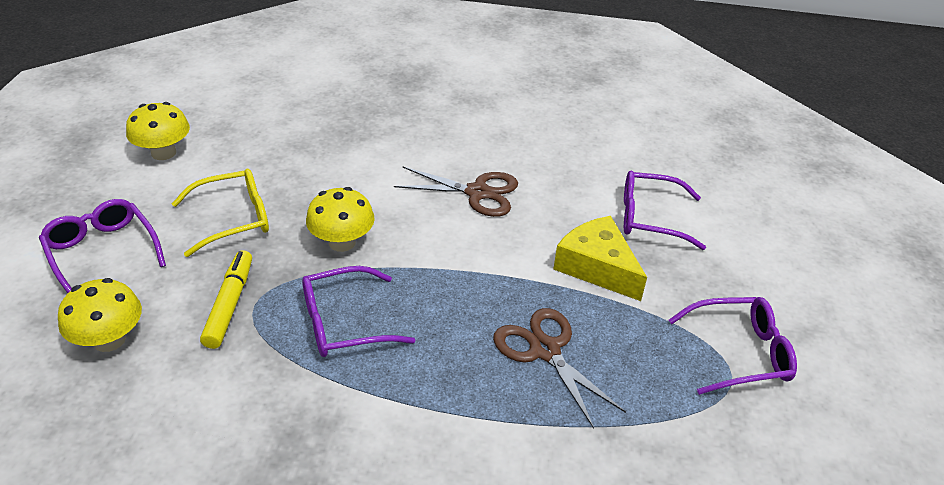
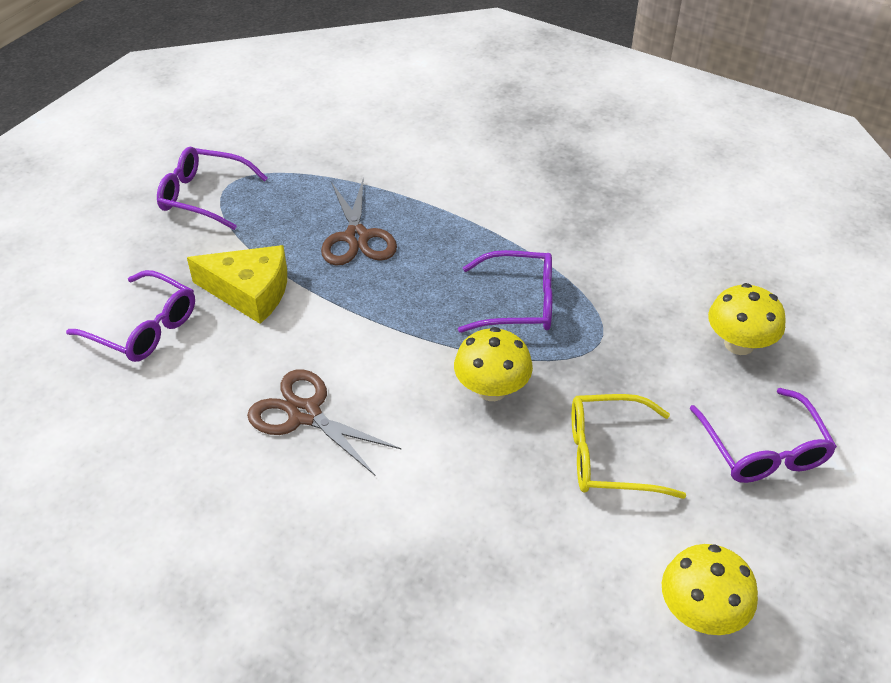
camera: 155 degrees left, 5 degrees up
yellow marker [200,250,252,349] -> none
yellow cheese [553,216,647,301] -> yellow cheese turned 60 degrees counterclockwise [187,245,287,324]

